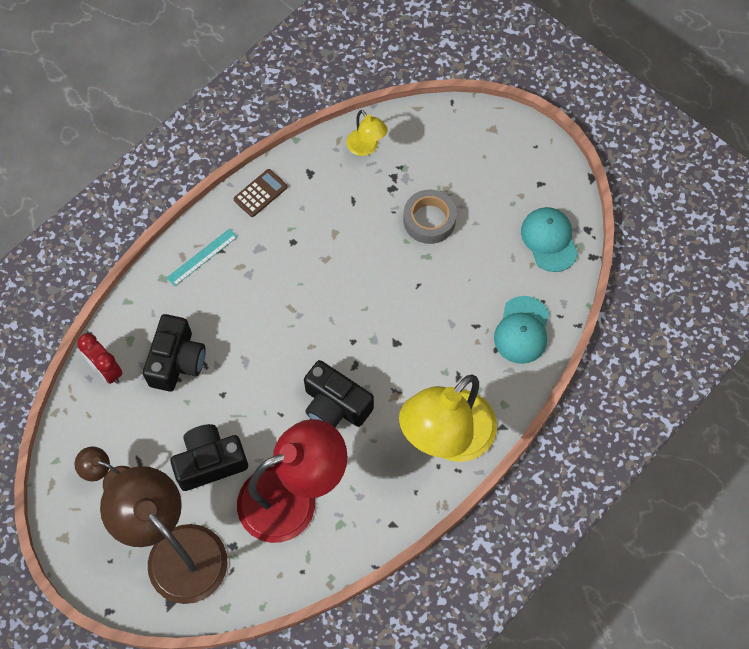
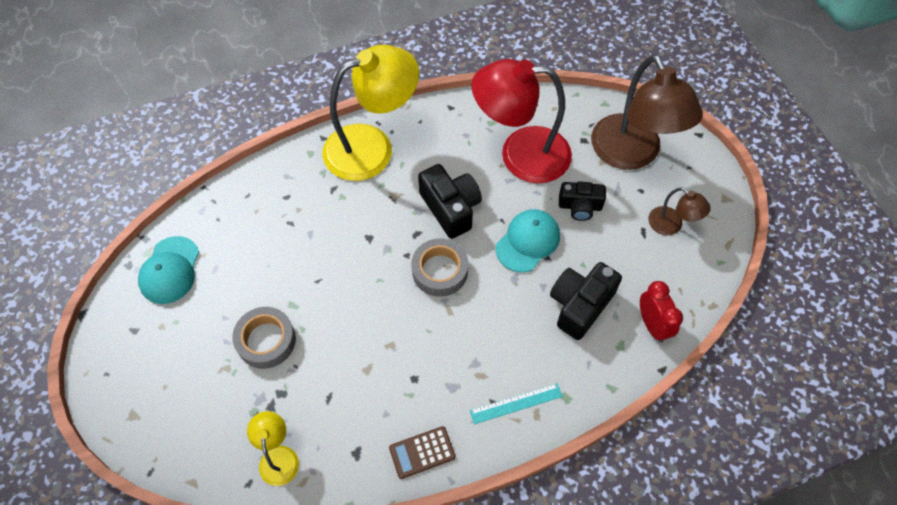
camera: 155 degrees left, 5 degrees down
black camera [170,424,248,491] -> black camera [559,182,606,221], size x0.67
turquoise cap [494,296,549,364] -> turquoise cap moved to [496,209,560,272]
none -> grey tape [411,239,468,297]

